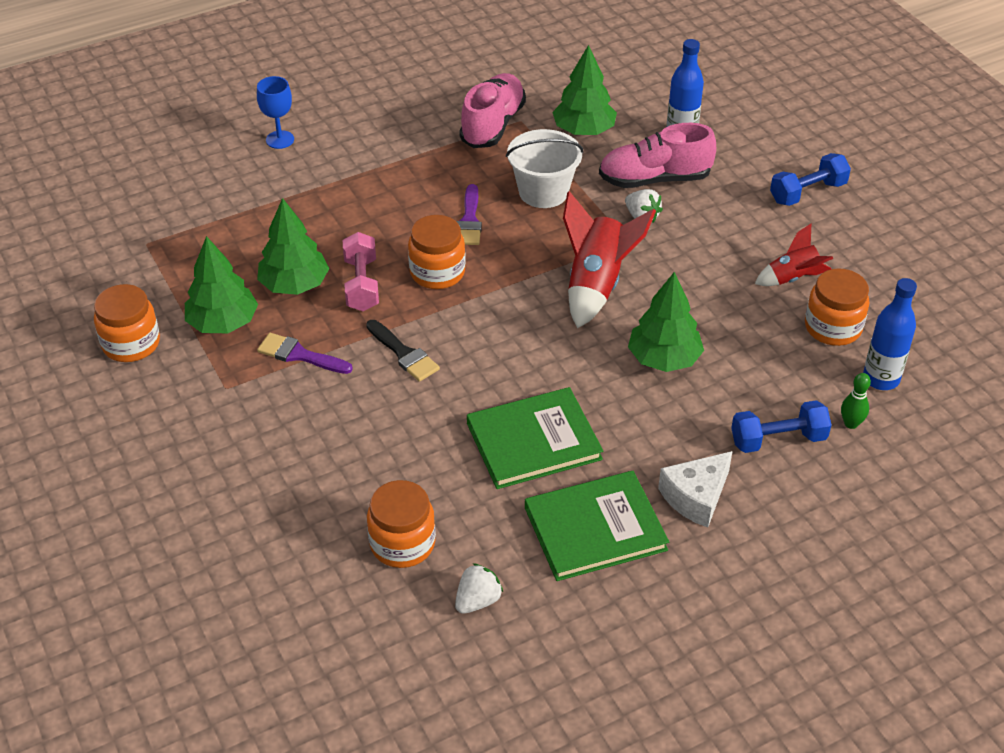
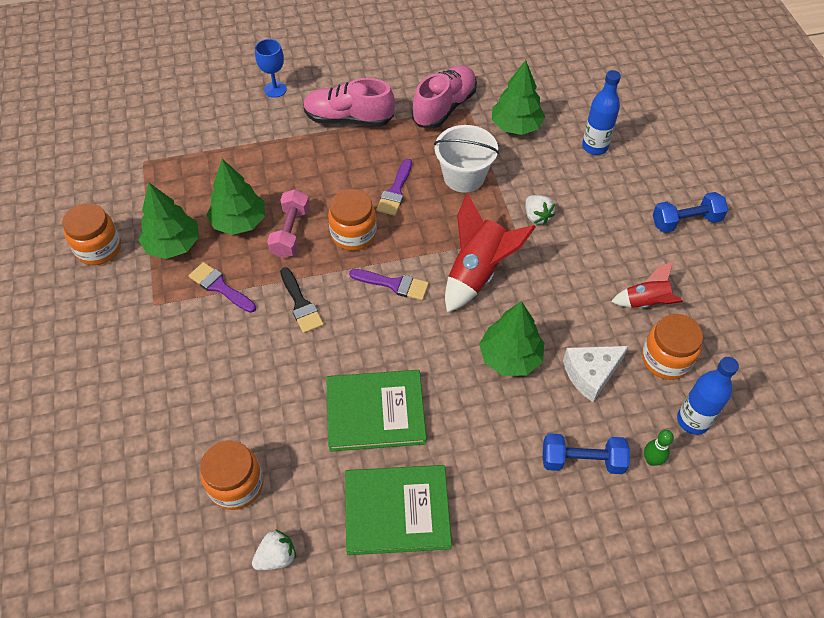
camera: 15 degrees right, 10 degrees up
pink shoe [599,123,716,188] -> pink shoe moved to [303,78,395,127]
white cheese [658,451,733,527] -> white cheese moved to [563,346,629,402]
none -> purple brush [349,269,429,300]

